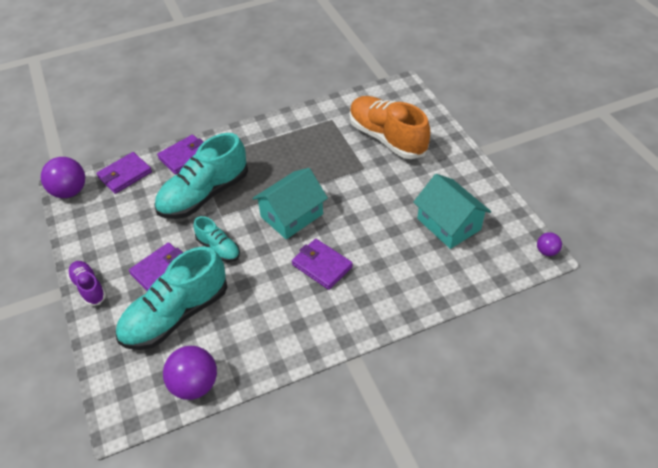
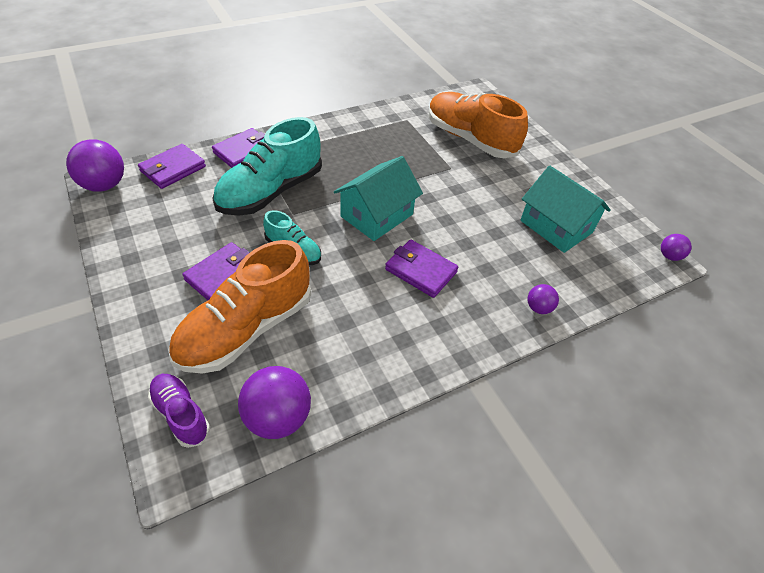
camera: 10 degrees left, 0 degrees up
purple shoe [67,261,106,306] -> purple shoe moved to [148,374,210,448]
turquoise shoe [116,246,227,350] -> orange shoe [168,240,311,373]
none -> purple ball [527,284,559,314]

